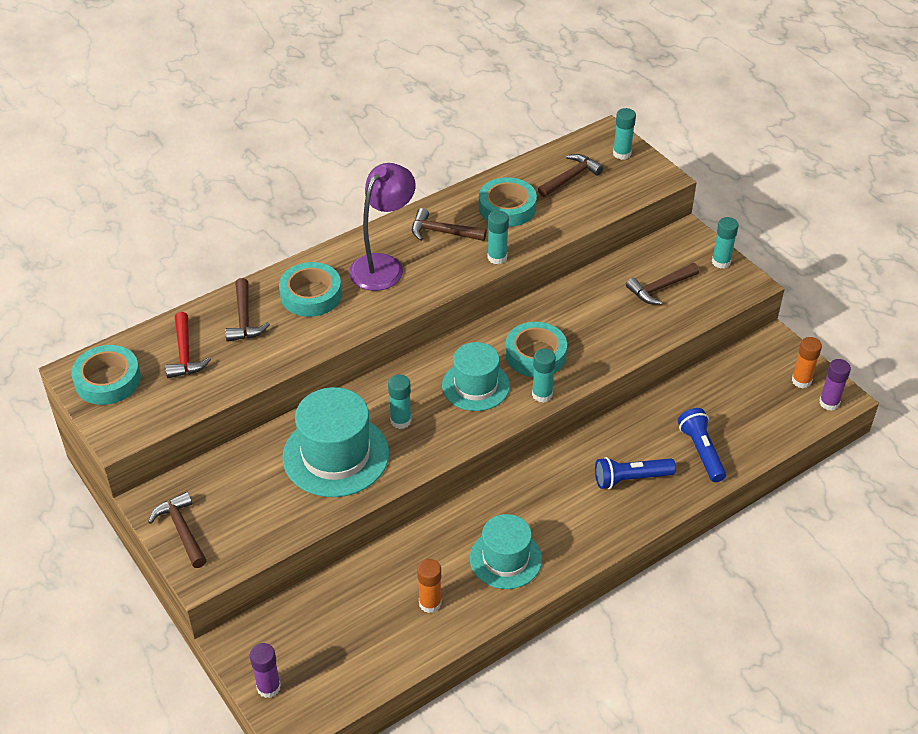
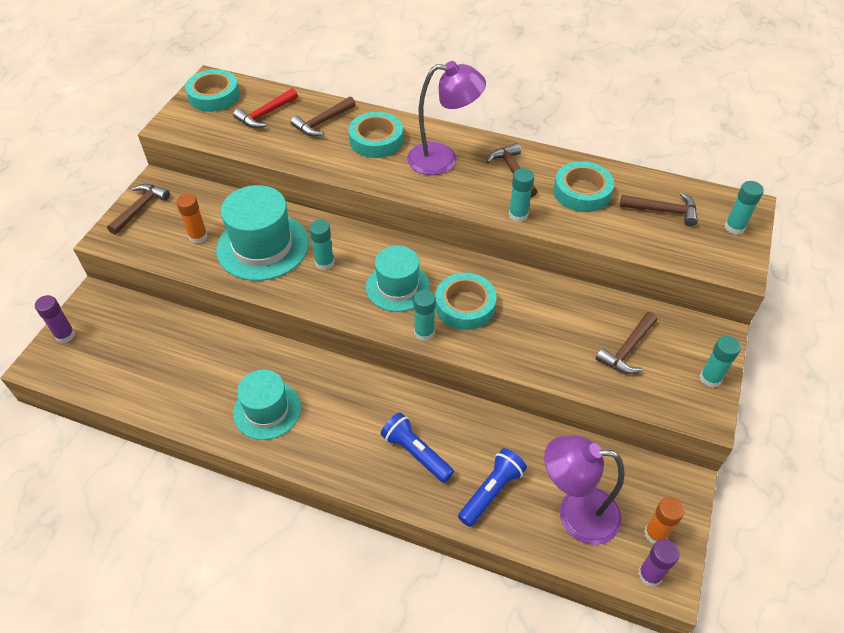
camera: 55 degrees right, 5 degrees up
orange glue stick [417,559,442,613] -> orange glue stick moved to [176,194,208,244]
brown hammer [626,263,699,305] -> brown hammer turned 75 degrees counterclockwise [596,312,657,374]
none -> purple lamp [544,436,625,545]

